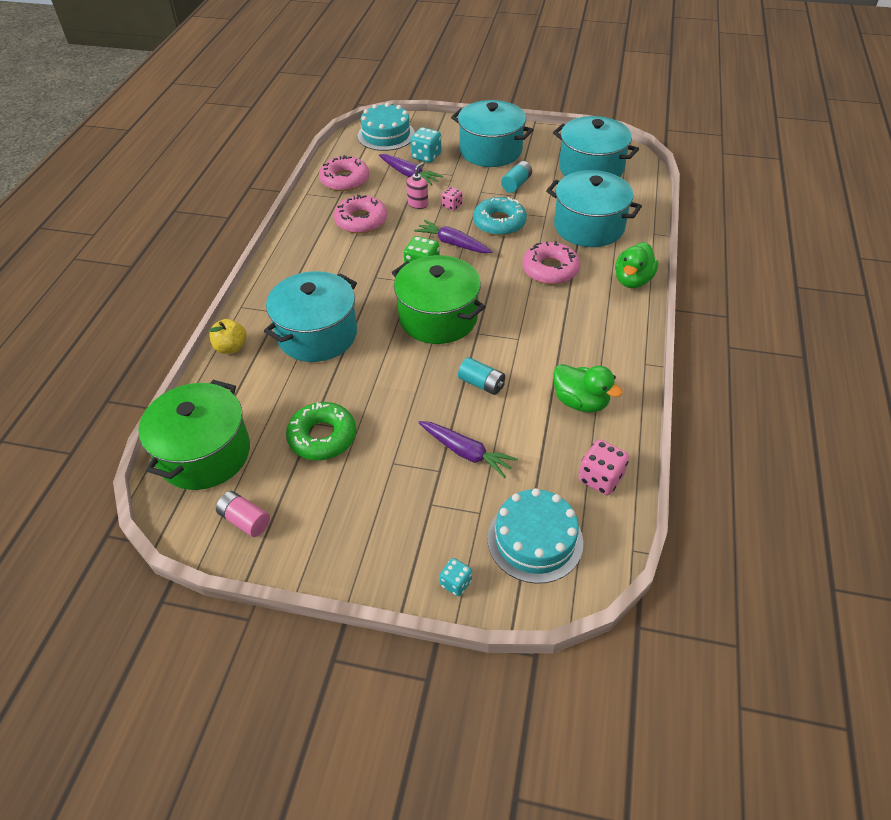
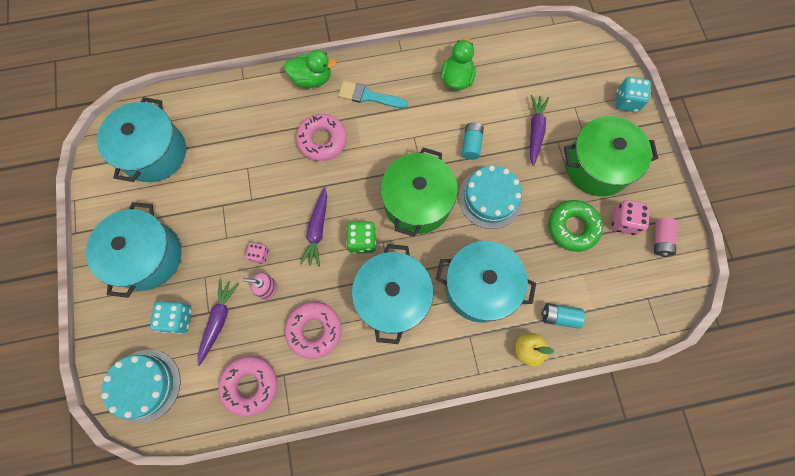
camera: 115 degrees left, 25 degrees up
green pot [138,380,250,490] -> green pot moved to [564,116,658,196]
turquoise dice [440,558,472,596] -> turquoise dice [616,77,651,112], size x1.62
turquoise donut [473,197,527,236] -> none
turquoise cake [487,488,583,584] -> turquoise cake moved to [458,165,522,229]
turquoise battery [501,161,532,193] -> turquoise battery moved to [542,303,585,329]
turquoise pot [546,170,642,247] -> turquoise pot moved to [352,244,434,344]
pink dice [579,439,629,495] -> pink dice moved to [612,200,650,235]
none -> turquoise brush [338,81,408,108]

